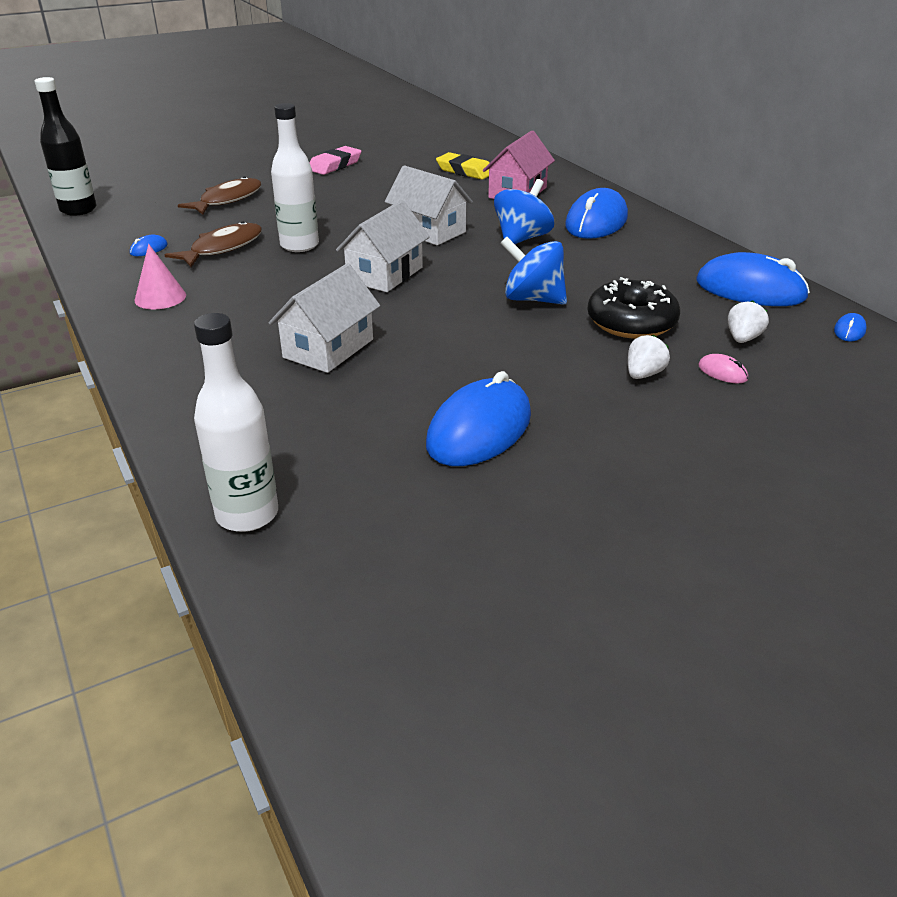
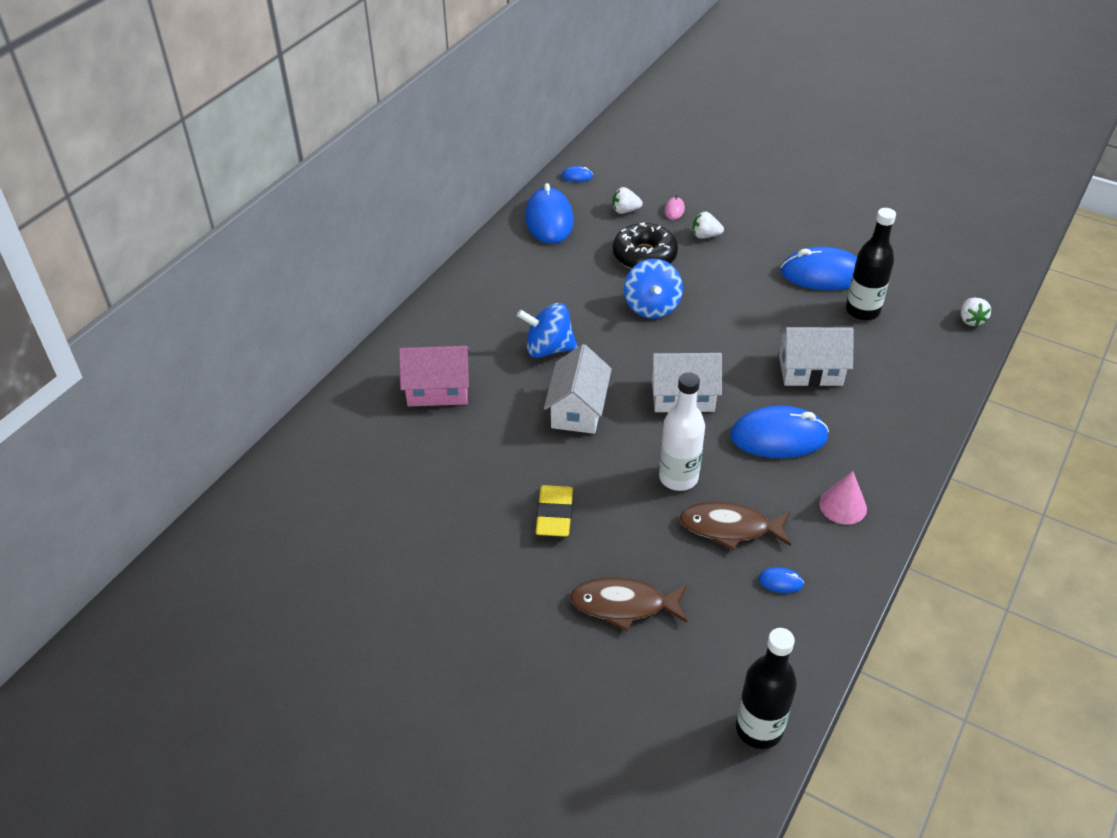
camera: 120 degrees left, 10 degrees up
white bottle [194,313,278,532] -> white strawberry [961,298,991,327]
pink eraser [310,146,361,175] -> none
yellow eraser [436,152,490,180] -> yellow eraser moved to [535,485,573,537]
blue mouse [565,188,628,239] -> blue mouse moved to [730,406,829,458]
none -> black bottle [846,208,896,320]

